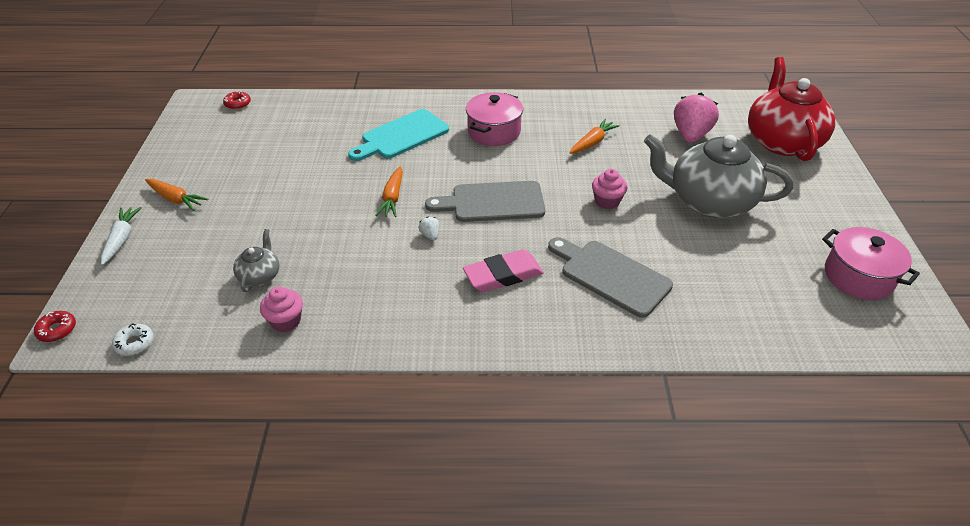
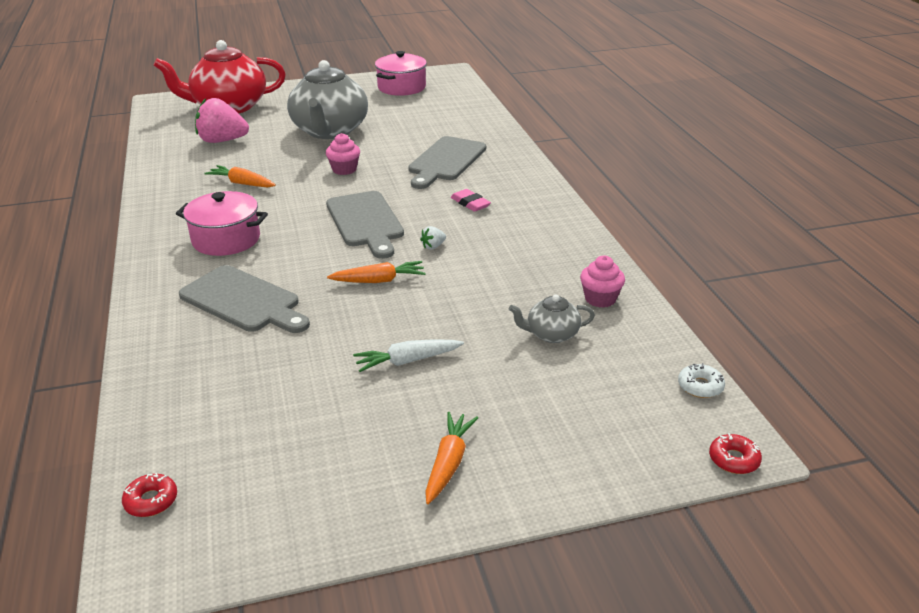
camera: 105 degrees left, 10 degrees down
white carrot [101,207,142,265] -> white carrot moved to [353,339,464,372]
turquoise cutting board [348,109,449,161] -> grey cutting board [179,265,310,333]
pink eraser [463,249,544,292] -> pink eraser [451,189,491,212], size x0.61

